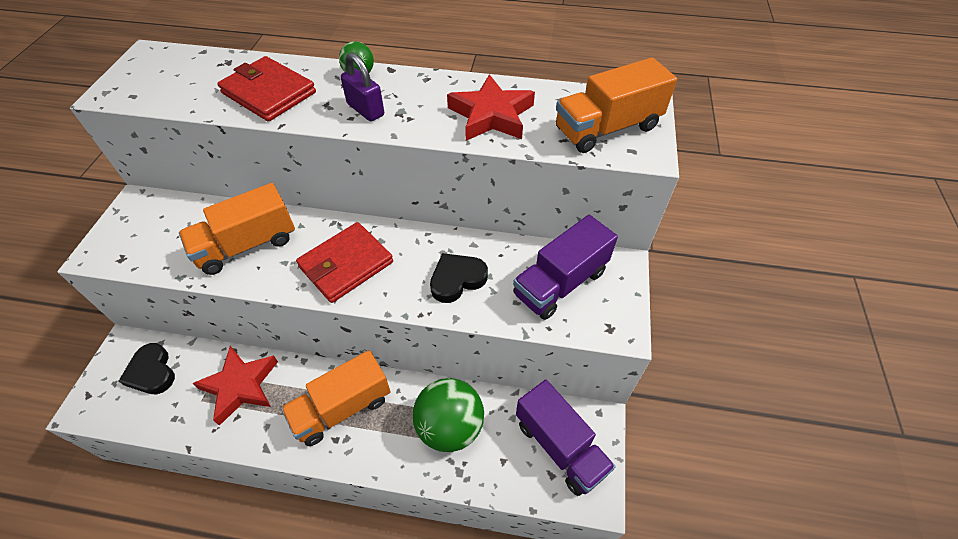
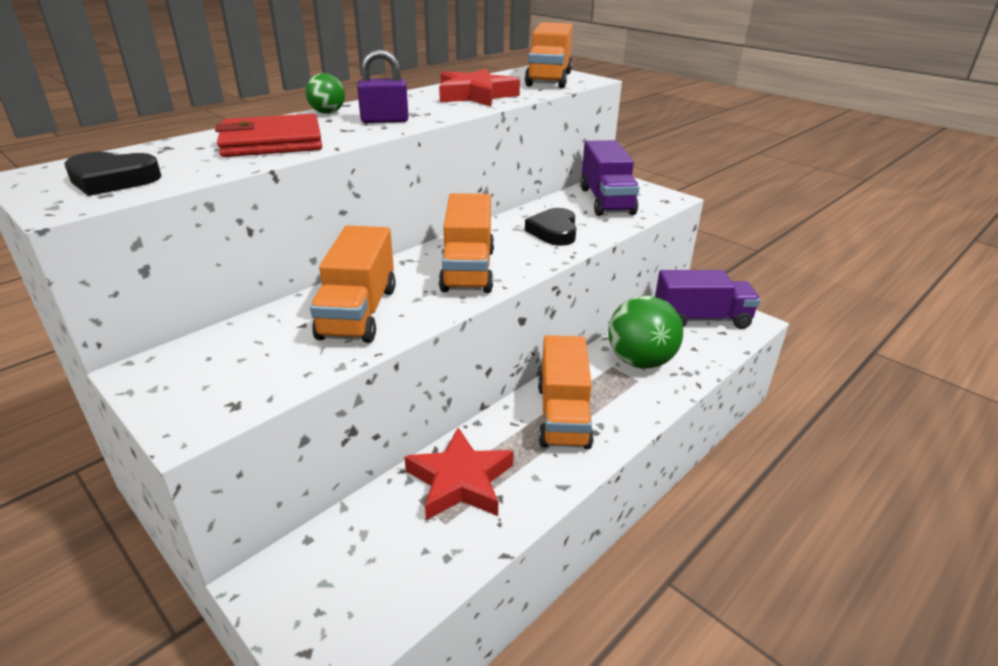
camera: 55 degrees left, 20 degrees down
black heart [119,343,175,394] -> black heart moved to [65,152,162,196]
red wallet [296,222,393,303] -> orange truck [439,193,494,293]

